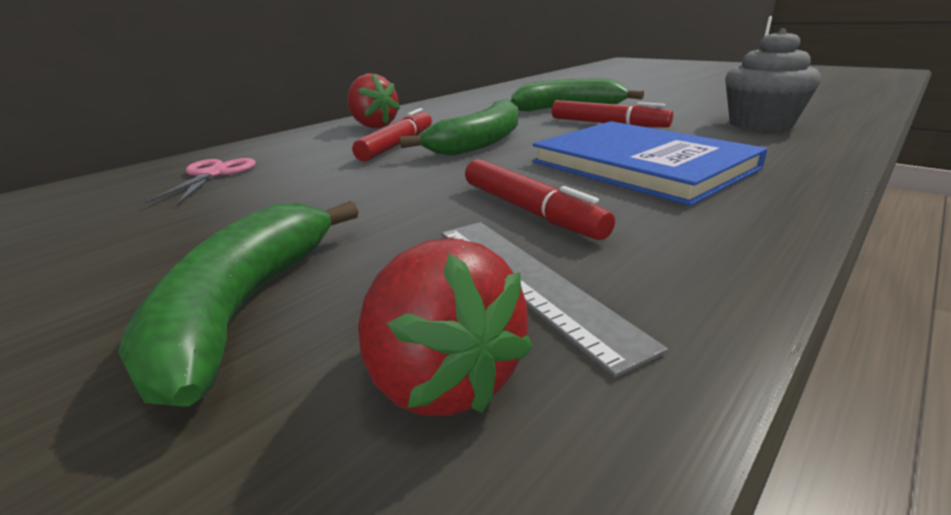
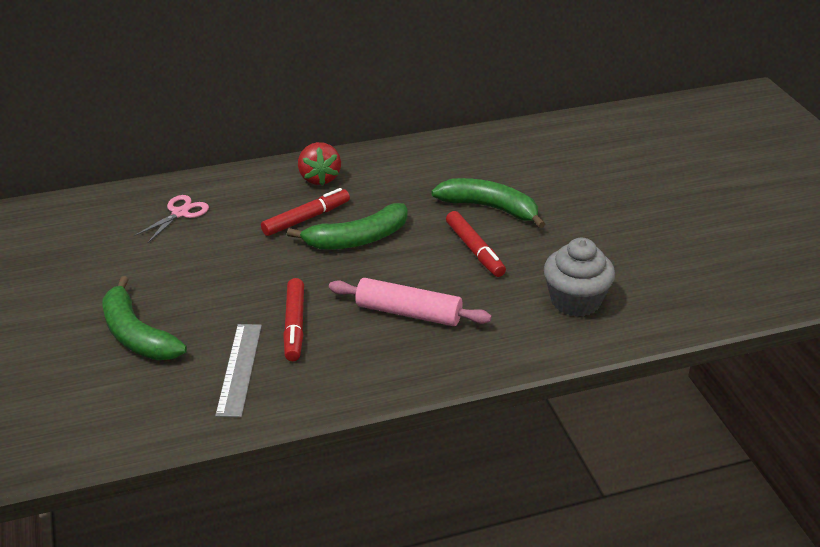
camera: 30 degrees right, 10 degrees up
green banana [118,201,359,407] -> green banana turned 75 degrees counterclockwise [102,276,187,360]
red strawberry [358,238,533,416] -> none
blue book [532,121,768,206] -> pink rolling pin [329,278,492,326]

